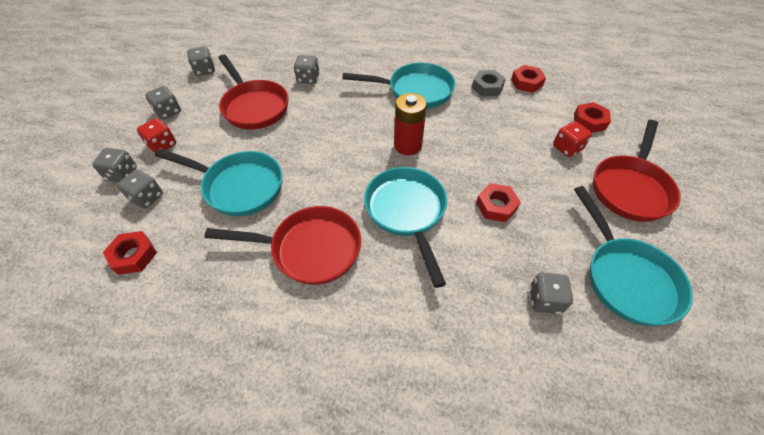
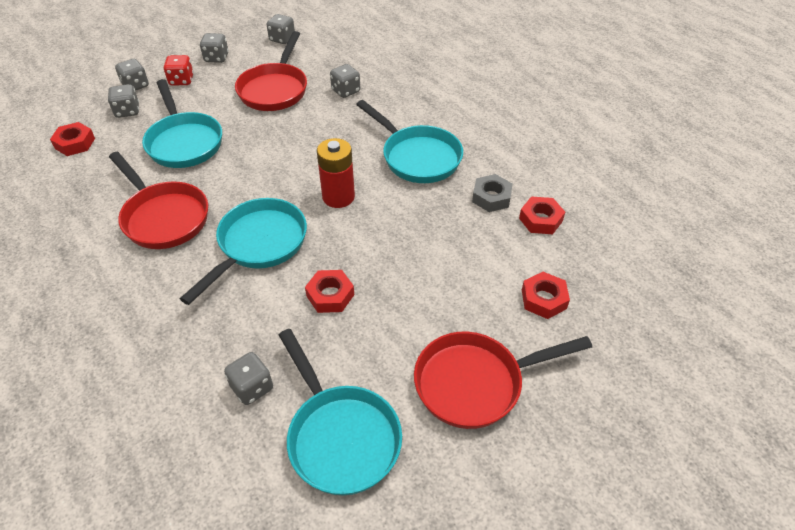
camera: 45 degrees right, 5 degrees down
red dice [553,121,592,157] -> none
turquoise pan [574,186,693,326] -> turquoise pan turned 60 degrees counterclockwise [279,329,402,496]

